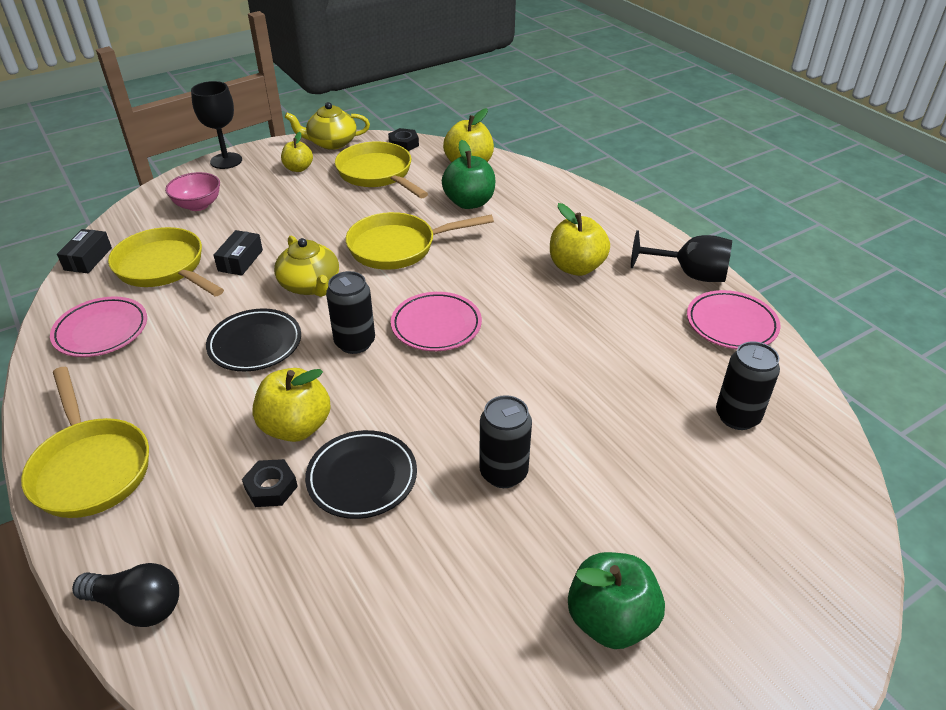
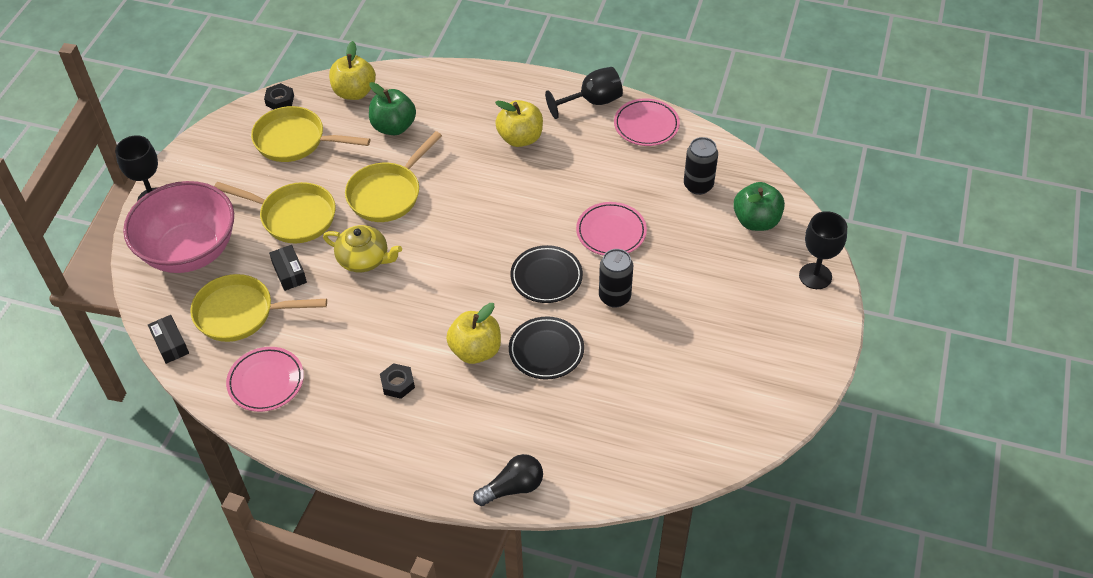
camera: 40 degrees left, 10 degrees up
yellow pan [21,367,149,518] -> yellow pan moved to [214,182,336,243]
pink bowl [165,172,220,211] -> pink bowl [123,181,234,273], size x2.16
black plate [206,308,301,372] -> black plate moved to [510,245,583,303]
black nut [242,459,298,507] -> black nut moved to [380,363,415,399]
yellow apple [281,132,313,172] -> none
yellow teapot [285,102,370,150] -> none
black can [326,271,375,354] -> none
pink plate [391,292,482,351] -> pink plate moved to [576,202,647,256]
green apple [568,552,665,649] -> green apple moved to [733,182,785,231]
none -> black goblet [799,211,847,289]

